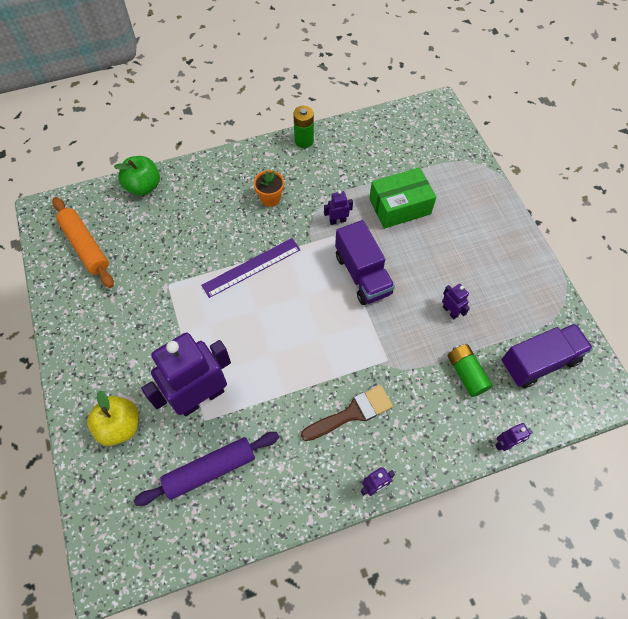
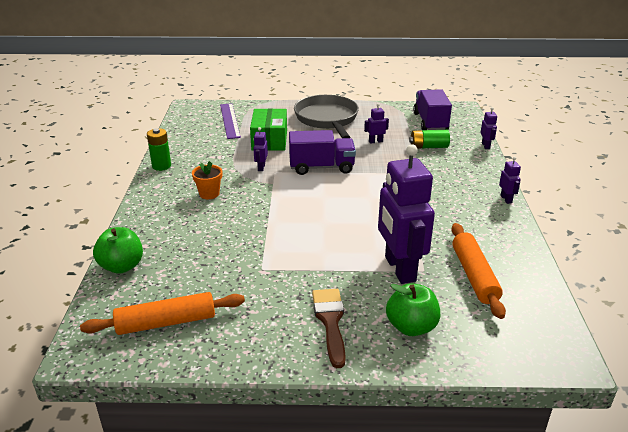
camera: 70 degrees left, 30 degrees down
yellow apple [87,390,139,446] -> green apple [386,283,440,336]
purple rolling pin [134,432,279,506] -> orange rolling pin [451,223,506,319]
purple ruler [201,238,301,298] -> purple ruler moved to [220,103,241,139]
brown brush [301,385,393,441] -> brown brush moved to [312,289,346,368]
none -> grey pan [294,95,359,138]

